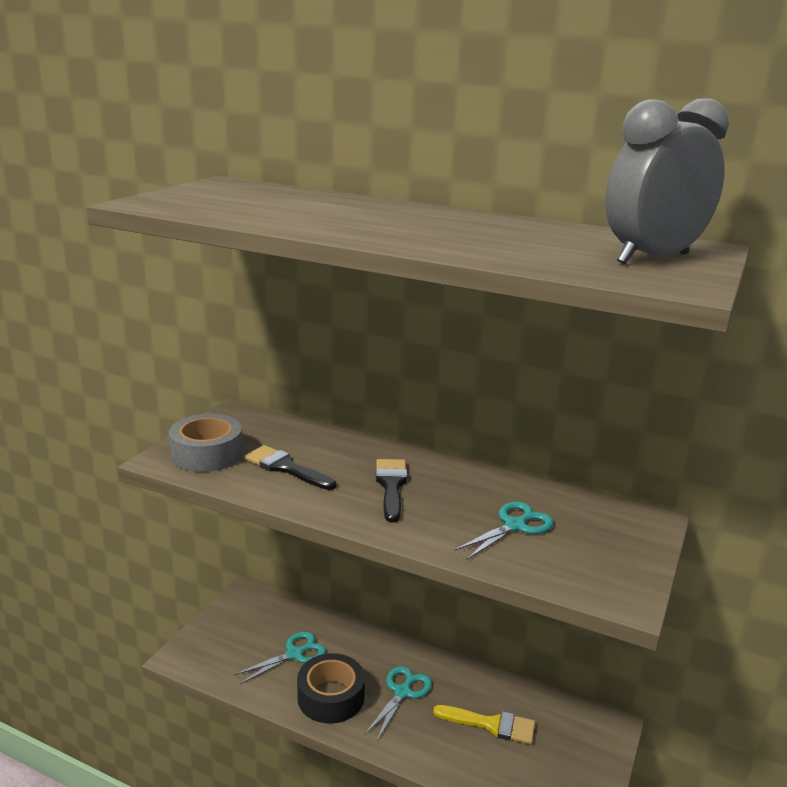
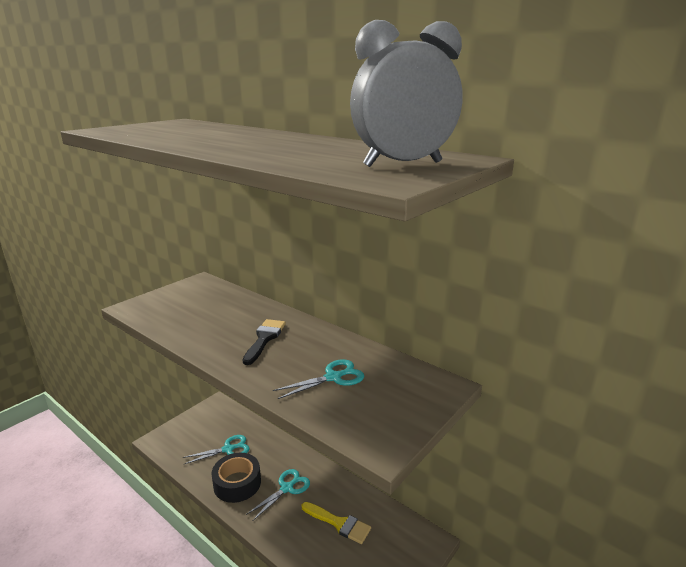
camera: 15 degrees right, 0 degrees up
grey tape [169,414,243,472] -> none
black brush [245,445,336,490] -> none

